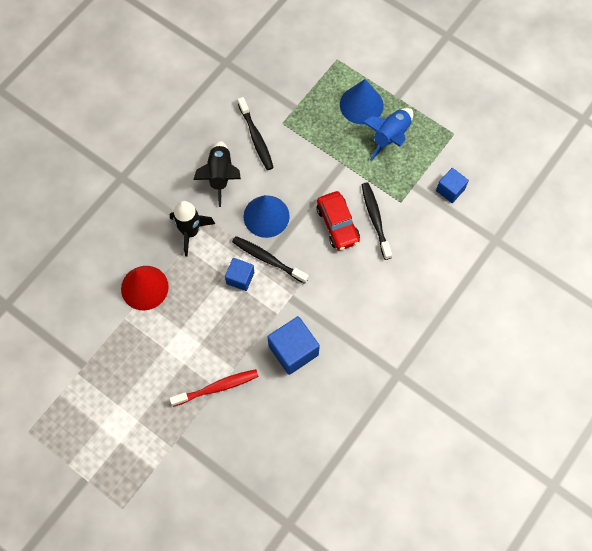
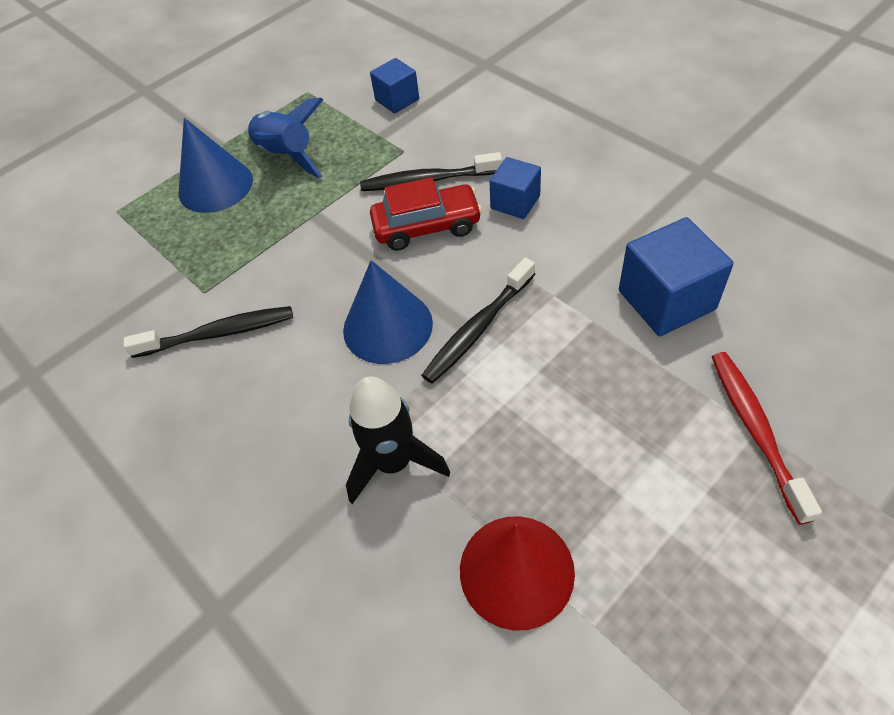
camera: 75 degrees left, 15 degrees down
black rocket [194,141,241,207] -> none
blue cube [225,258,254,291] -> blue cube moved to [489,157,541,219]

